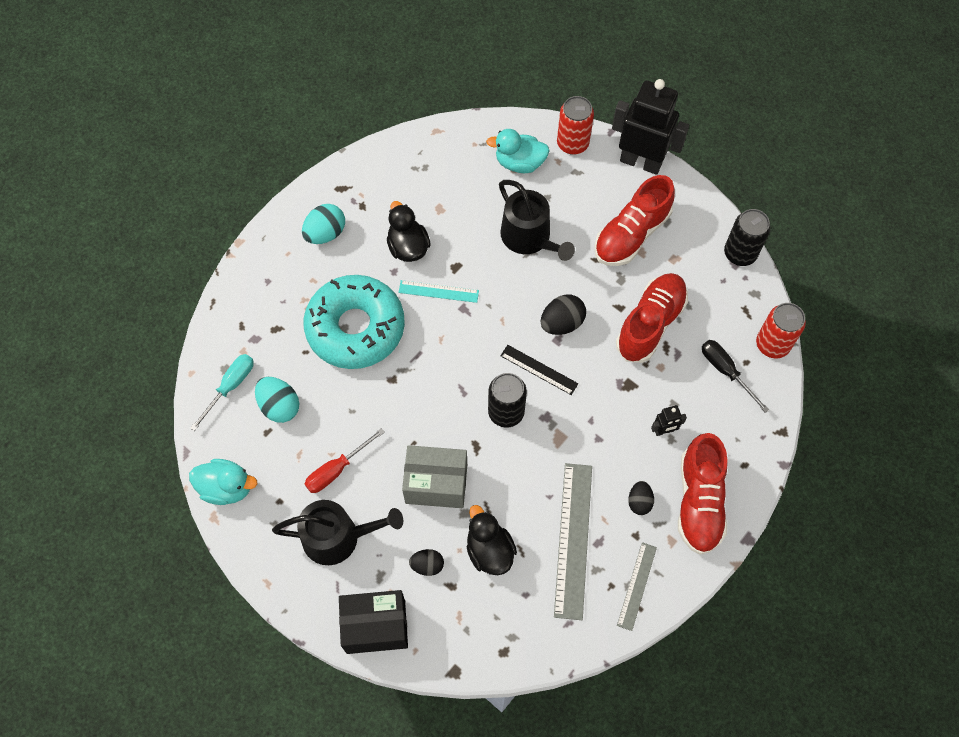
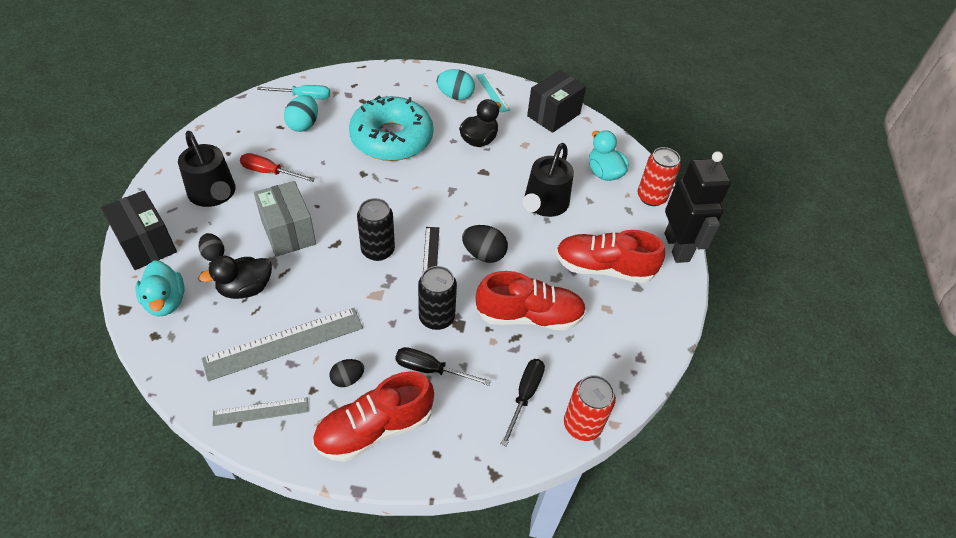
camera: 55 degrees right, 15 degrees down
turquoise duck [189,459,257,505] -> turquoise duck moved to [136,260,185,316]
turquoise ruler [398,280,479,303] -> turquoise ruler moved to [476,73,510,113]
black duck [467,505,517,575] -> black duck turned 150 degrees counterclockwise [199,255,272,299]
black robot [651,405,687,436] -> black screwdriver [395,347,491,386]
black can [724,209,770,266] -> black can moved to [418,266,457,330]
none -> black box [527,70,586,133]

